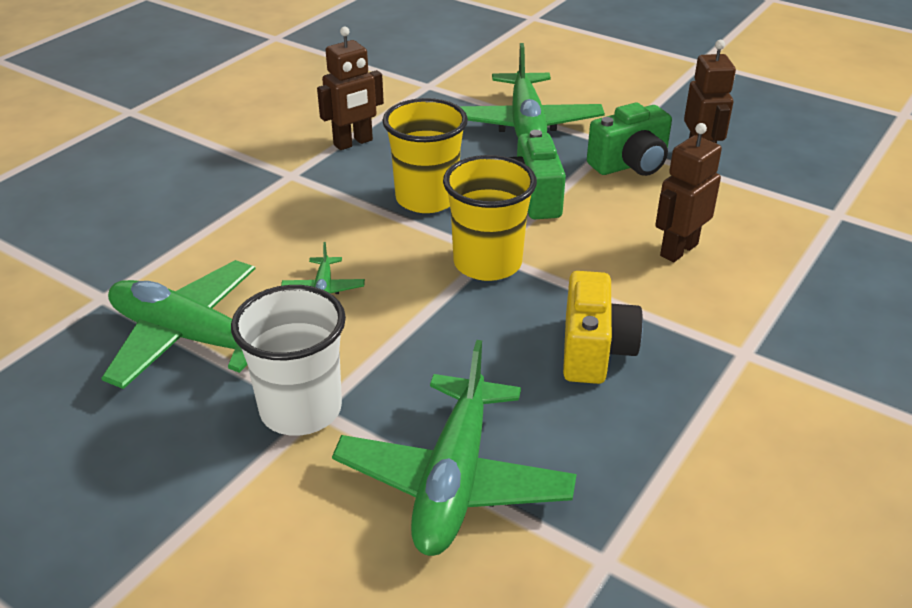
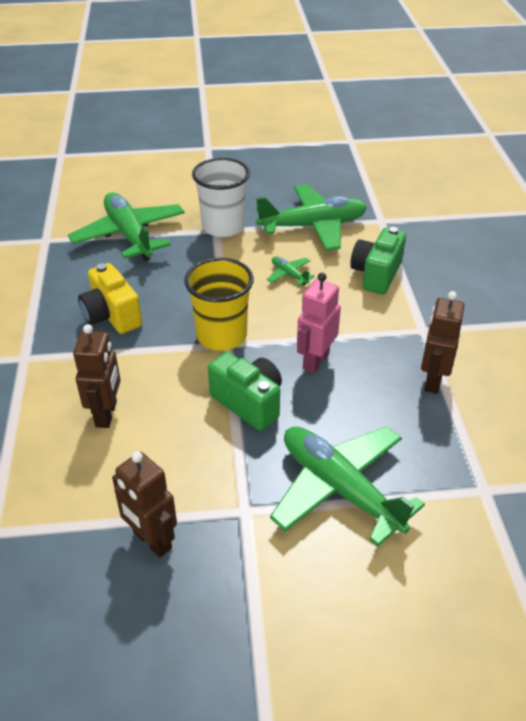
camera: 140 degrees right, 5 degrees up
yellow cup [382,98,468,213] -> pink robot [297,273,341,374]
green camera [587,103,672,176] -> green camera moved to [350,227,406,294]

